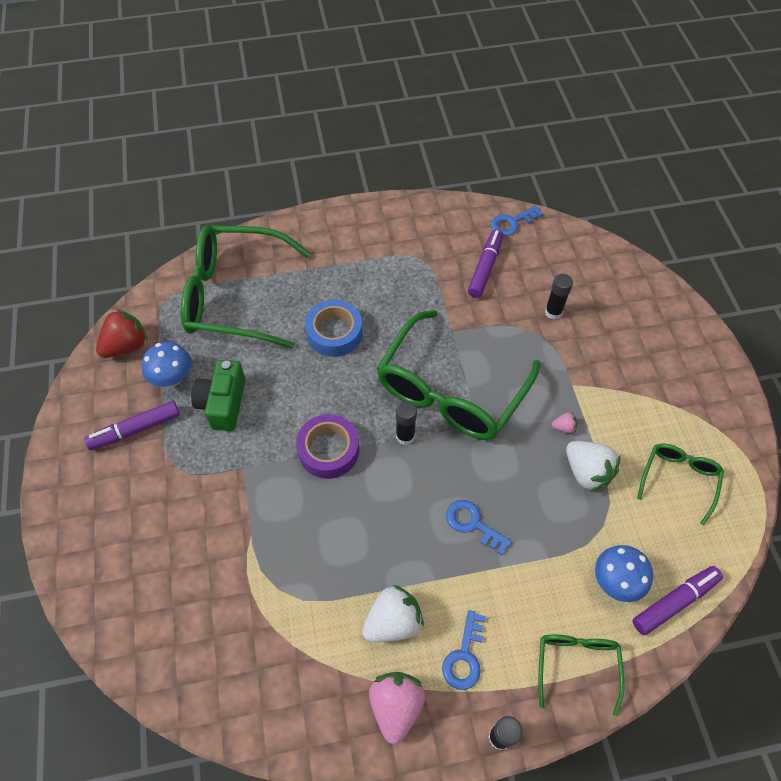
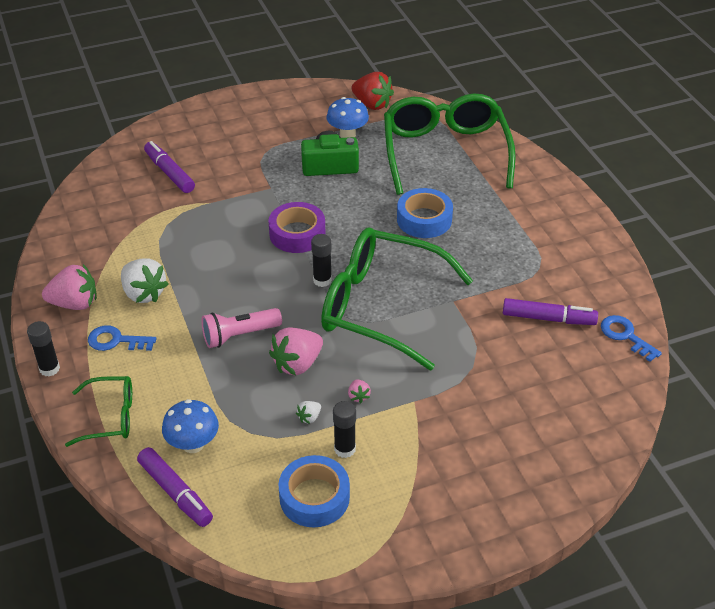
camera: 80 degrees right, 15 degrees down
purple marker [84,401,180,450] -> purple marker moved to [144,141,195,193]
blue key [446,500,512,555] -> pink flashlight [201,308,282,348]
black glue stick [545,274,573,319] -> black glue stick moved to [333,401,356,458]
white strawberry [566,441,620,492] -> white strawberry [296,401,321,424], size x0.46
green glasses [637,444,724,525] -> blue tape [278,455,350,527]
none -> pink strawberry [269,327,323,376]

